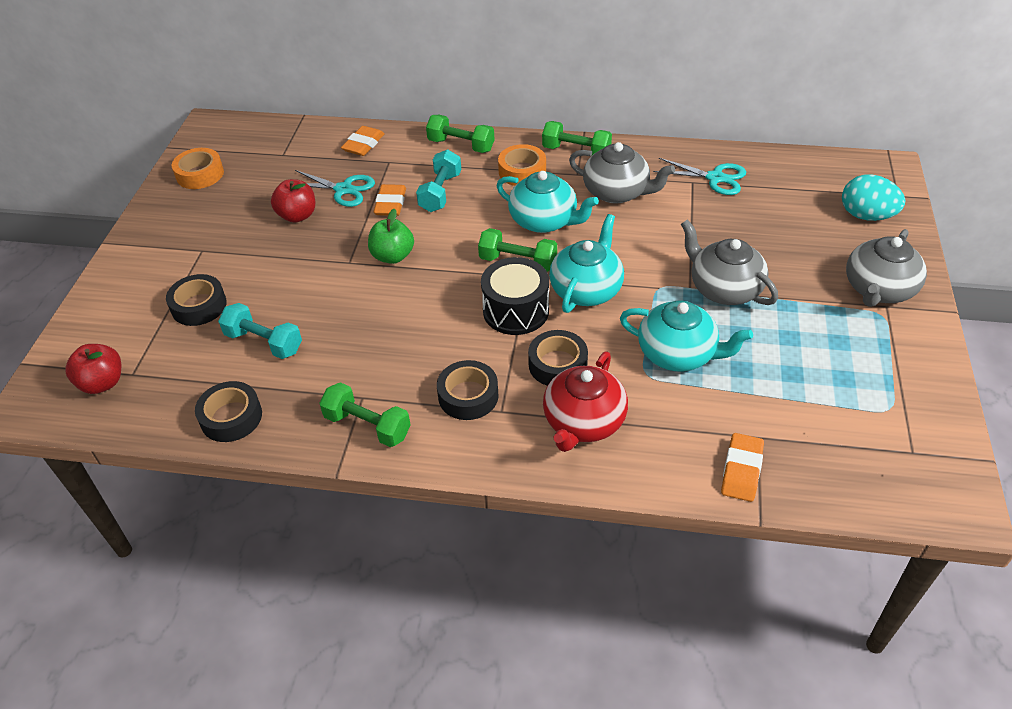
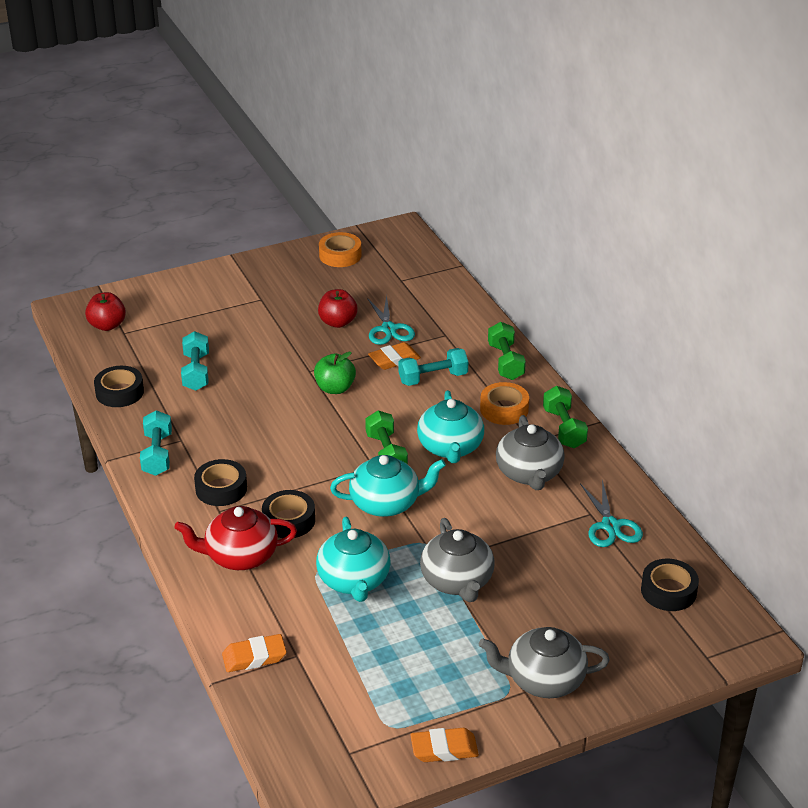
camera: 55 degrees right, 10 degrees down
black tape [166,274,227,326] -> black tape moved to [641,559,699,611]
green dumbbell [319,382,411,447] -> turquoise dumbbell [140,410,172,476]
orange eraser [341,126,385,156] -> orange eraser moved to [410,728,479,762]
black drum [481,257,549,335] -> none
grey teapot [681,219,778,305] -> grey teapot turned 150 degrees clockwise [420,518,495,602]
turquoise egg [842,174,905,221] -> none

